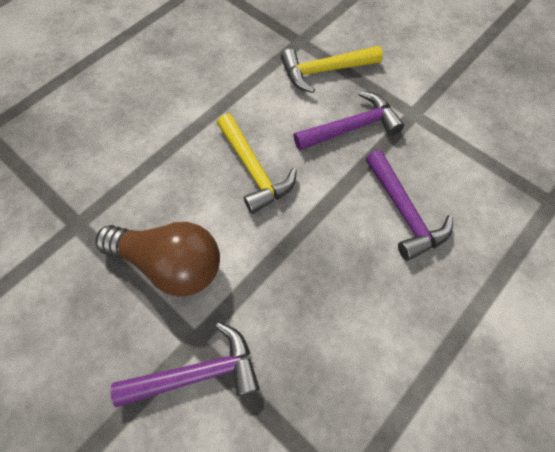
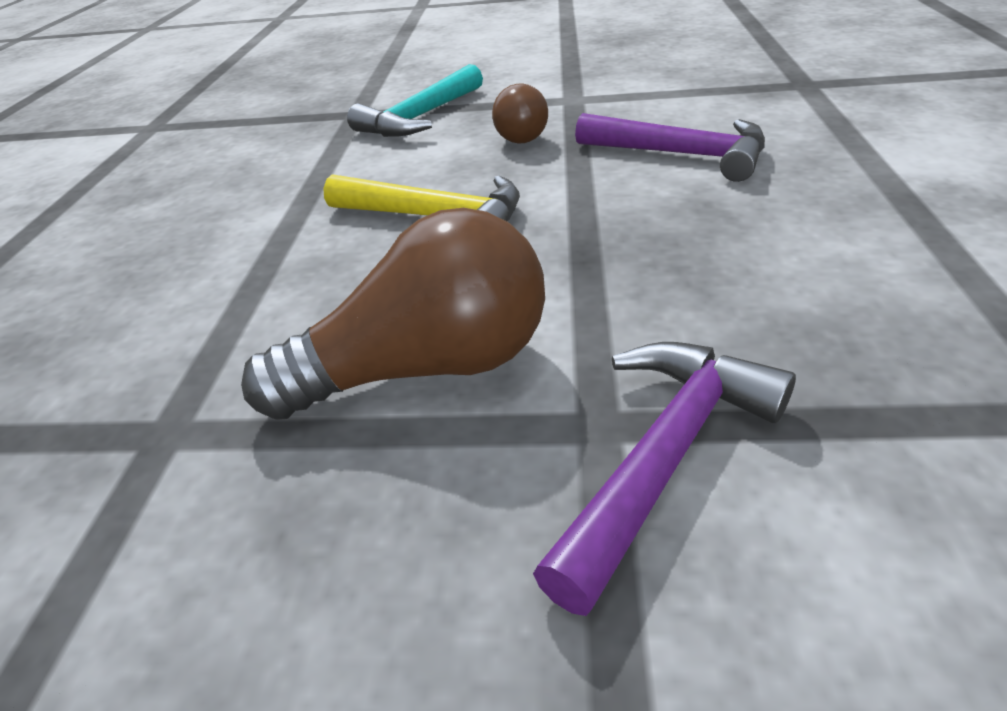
camera: 35 degrees left, 25 degrees down
yellow hammer [281,46,383,93] -> turquoise hammer [347,64,483,137]
purple hammer [294,91,404,151] -> brown light bulb [492,83,548,144]

